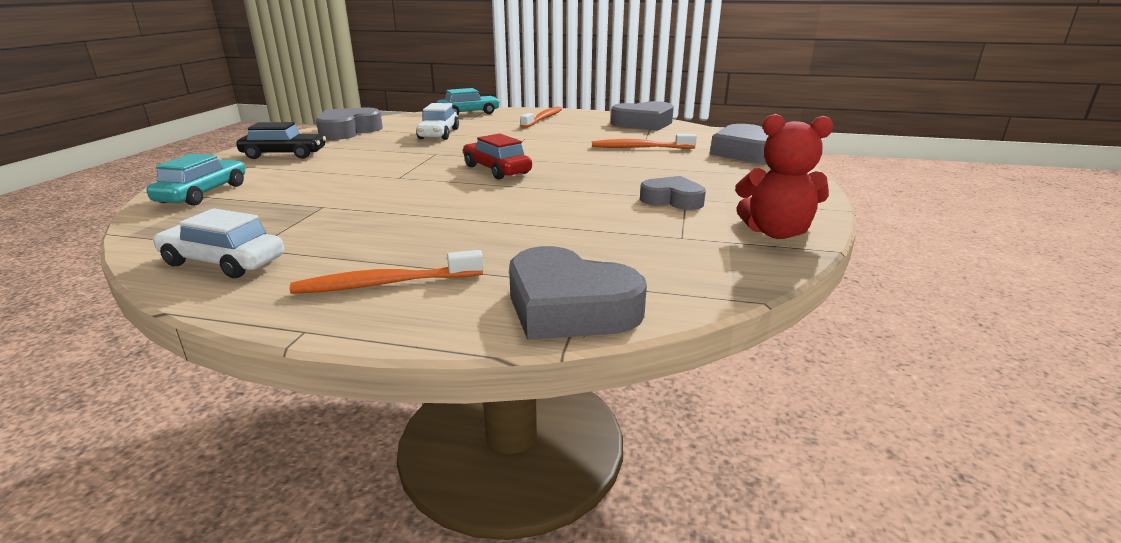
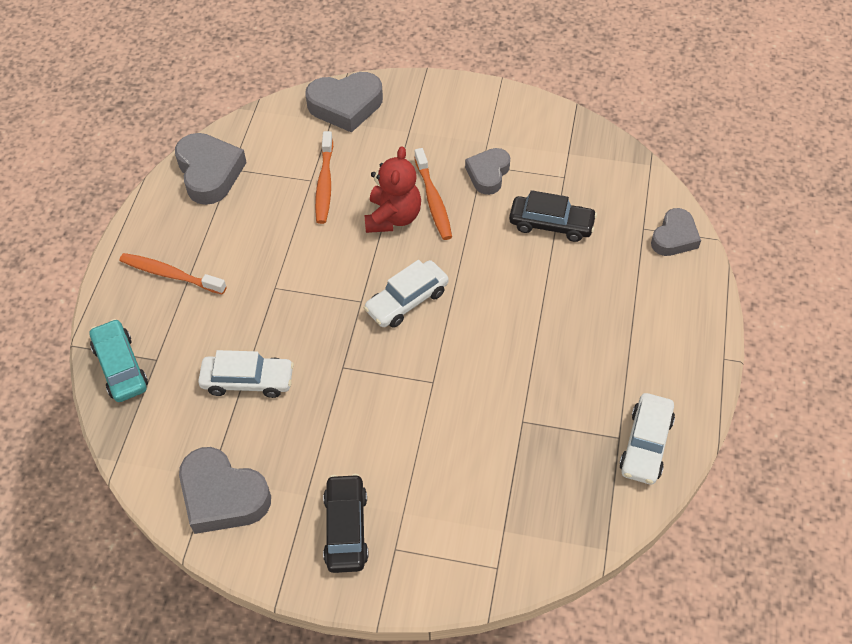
camera: 90 degrees left, 30 degrees up
turquoise car [146,154,245,206] -> none
orange toothbrush [290,250,484,294] -> orange toothbrush moved to [414,148,452,240]
red car [463,133,532,180] -> white car [364,260,449,328]
grey heart [509,246,647,340] -> grey heart [651,208,701,256], size x0.65
red teddy bear [735,114,834,239] -> red teddy bear moved to [364,146,421,233]
none -> black car [509,190,597,242]

